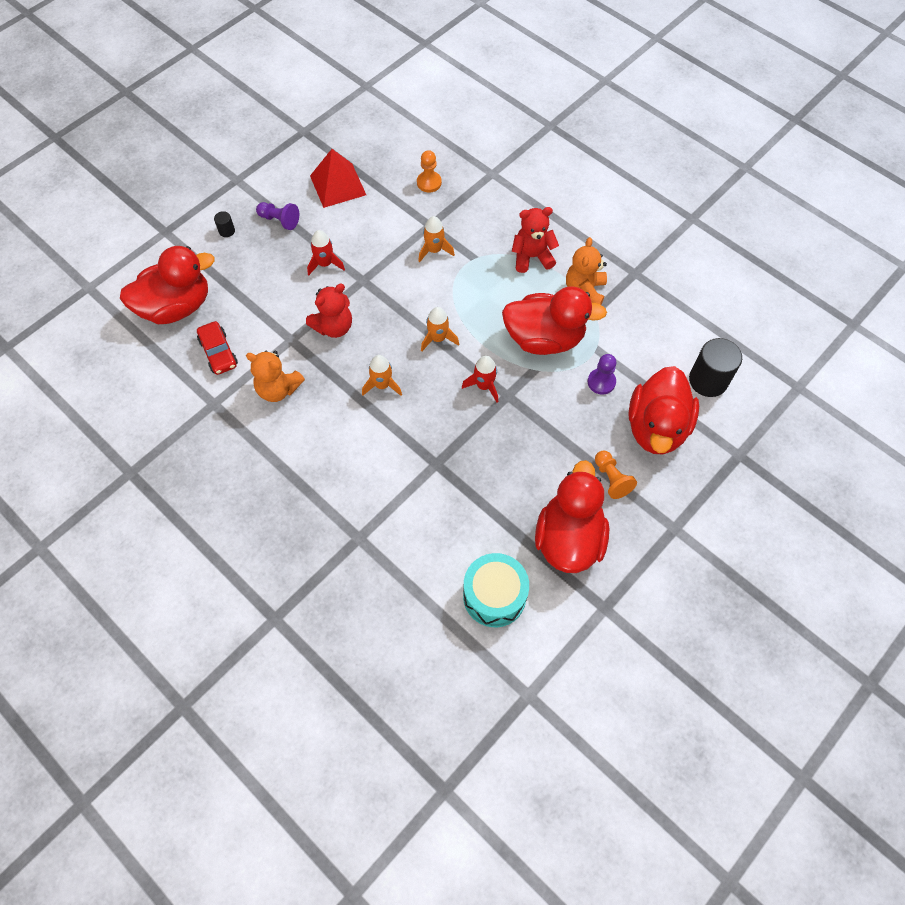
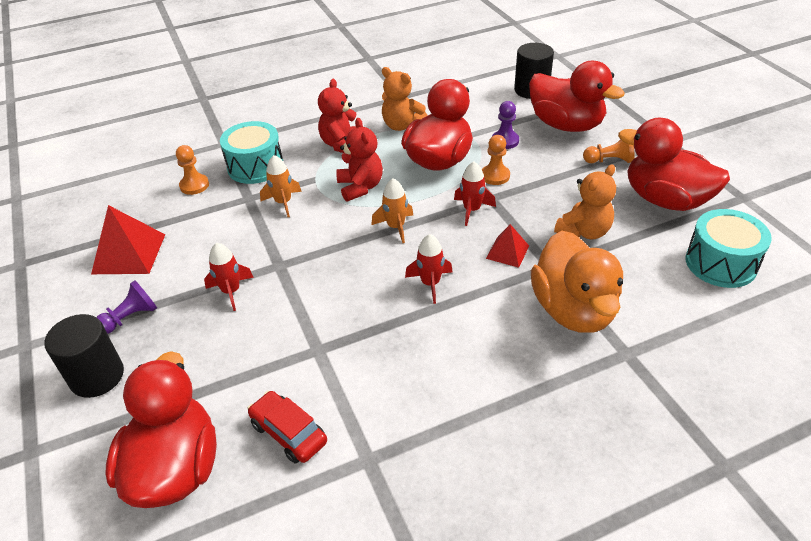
camera: 65 degrees left, 20 degrees down
red car [197,321,238,375] -> red car turned 135 degrees counterclockwise [247,391,327,464]
black cylinder [214,211,235,237] -> black cylinder [45,314,124,398], size x2.20
orange teddy bear [246,350,305,402] -> orange teddy bear moved to [554,164,616,240]
red teddy bear [306,284,352,338] -> red teddy bear moved to [337,118,383,202]
orange rocket [362,355,402,396] -> red rocket [405,234,453,304]
none -> turquoise drum [220,121,283,184]
none -> orange pawn [482,135,510,185]
none -> red pyramid [486,224,529,268]
none -> orange duck [531,231,623,333]

